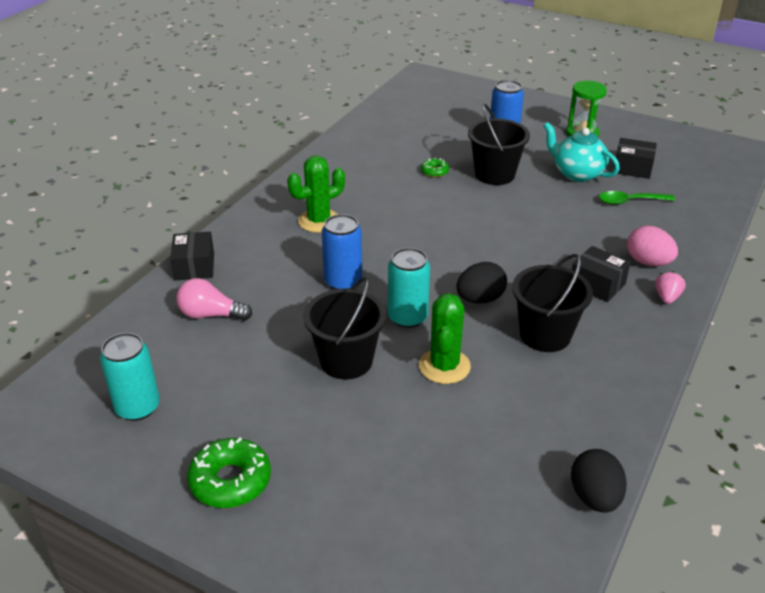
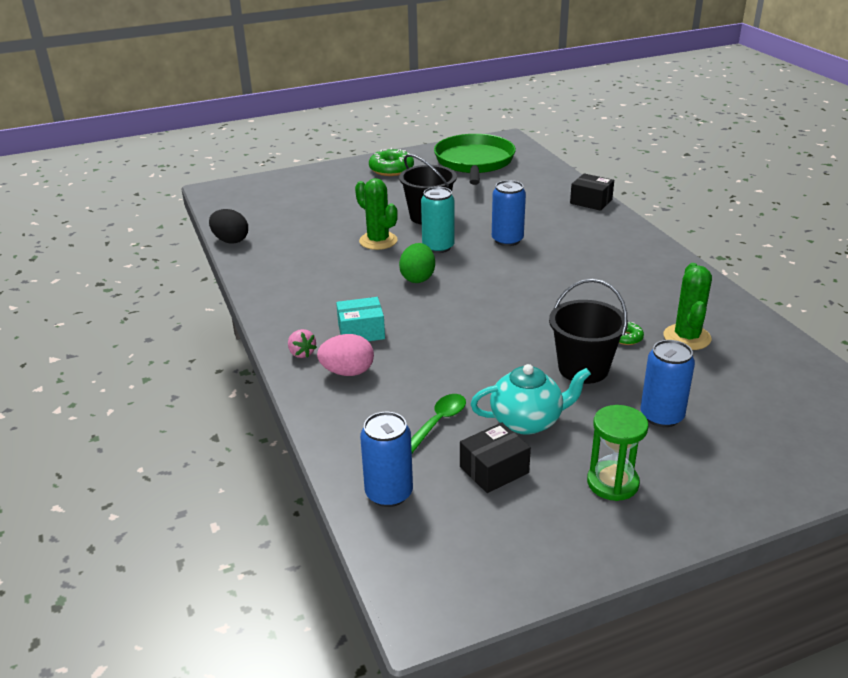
camera: 130 degrees right, 5 degrees down
turquoise can [100,333,160,421] -> green pan [434,134,516,185]
pink light bulb [176,278,252,321] -> none
green cactus [287,156,345,233] -> green cactus moved to [664,263,712,350]
black egg [456,262,507,304] -> green egg [399,243,435,283]
black bucket [512,254,593,352] -> none
black box [572,246,631,302] -> turquoise box [336,297,385,341]
none -> blue can [360,412,413,507]

